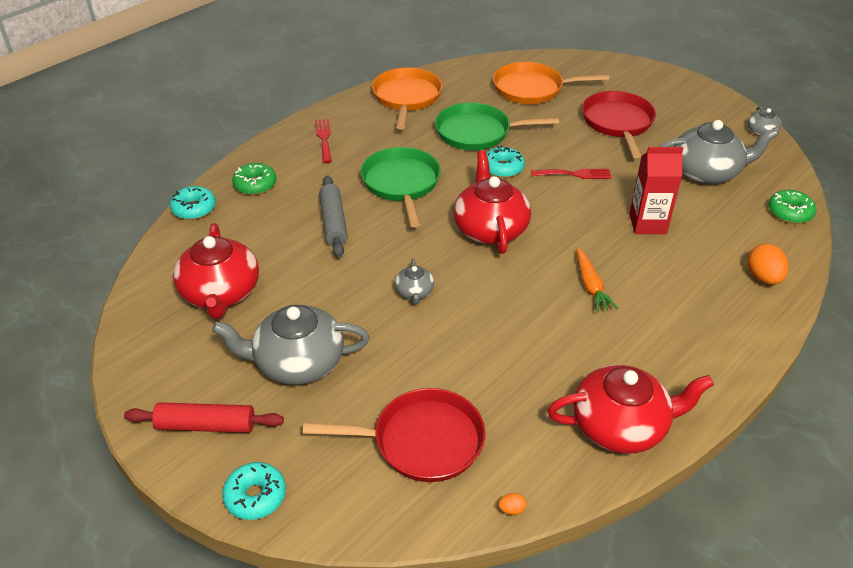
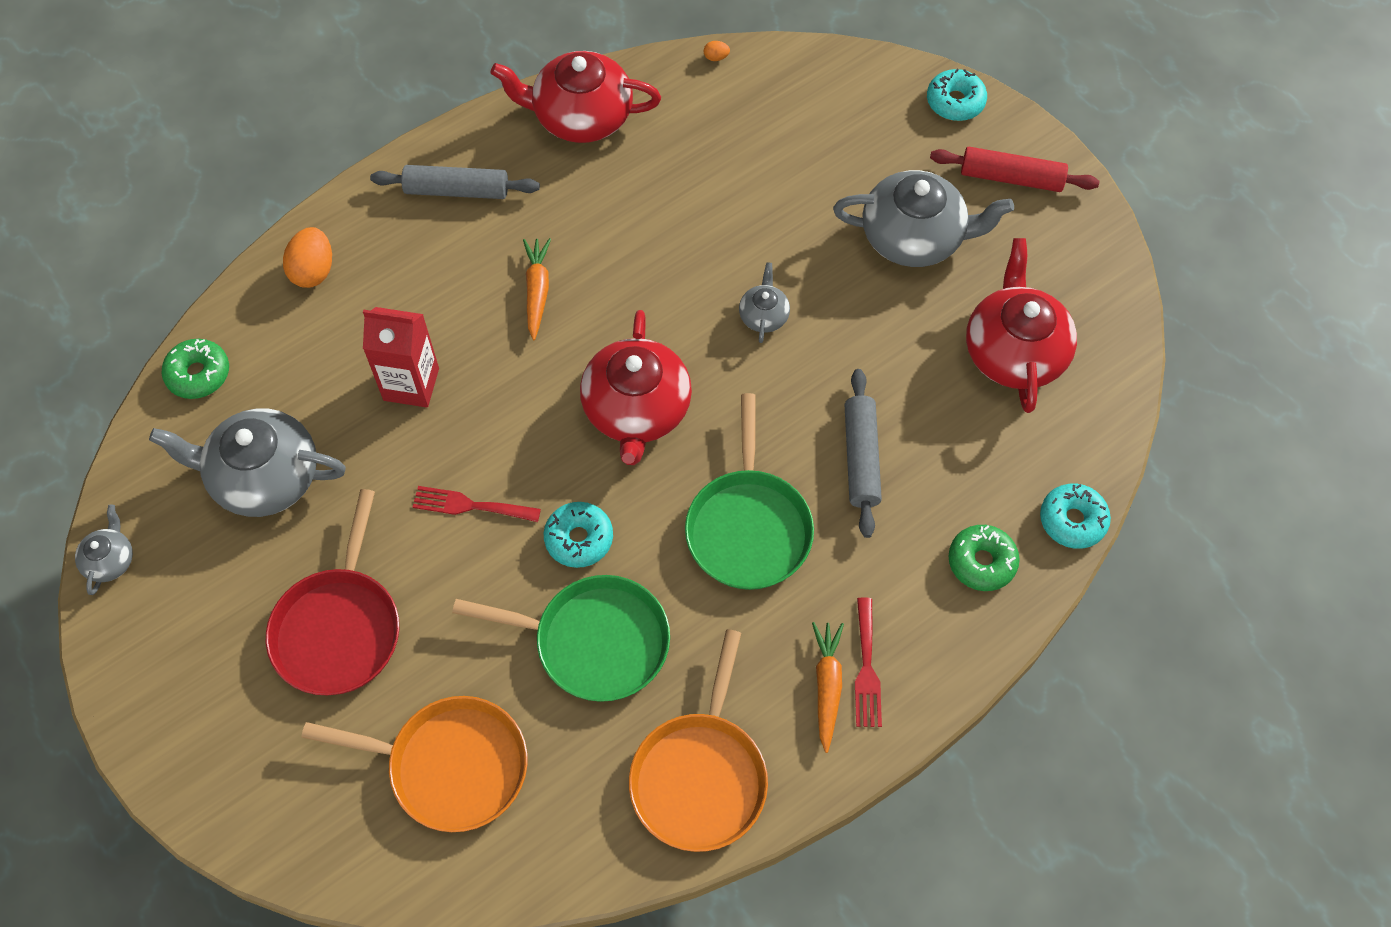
camera: 170 degrees left, 20 degrees up
red pan [303,388,485,482] -> none
none -> grey rolling pin [370,165,540,199]
none -> orange carrot [812,622,844,753]

